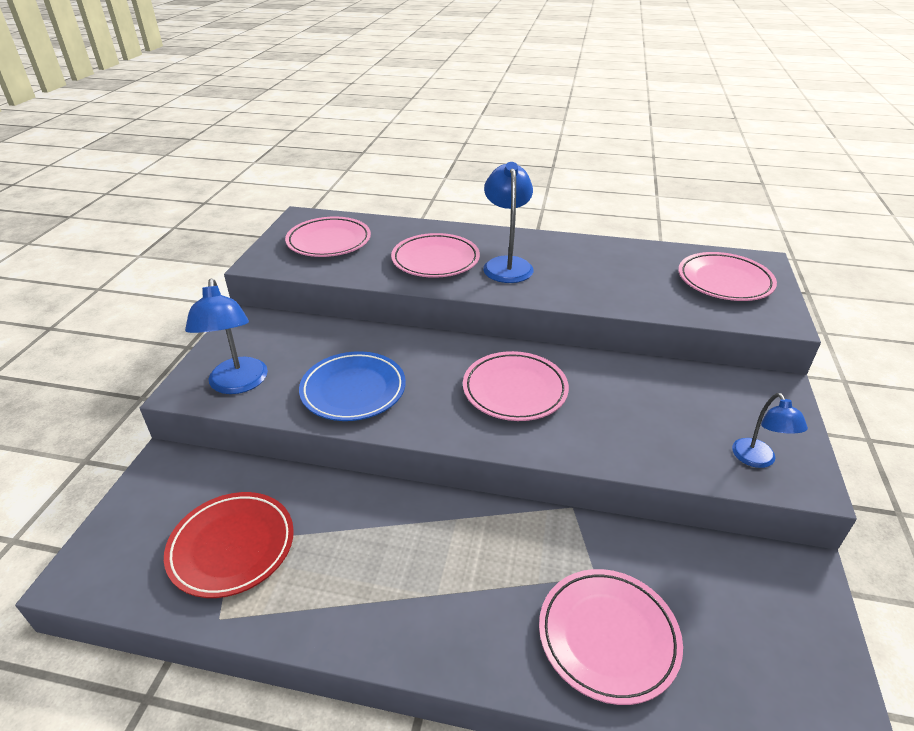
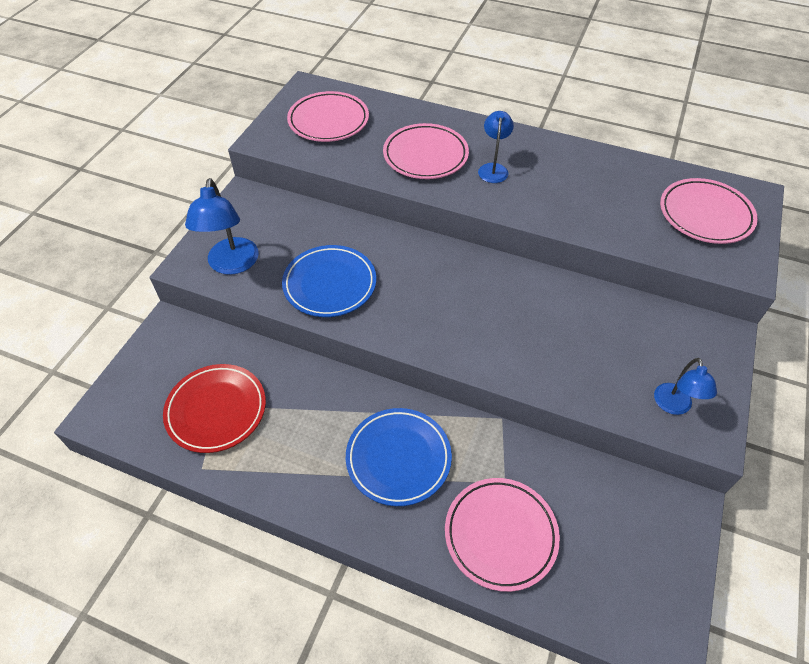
camera: 10 degrees right, 15 degrees up
pink plate [463,351,569,421] -> none
blue lamp [483,162,534,283] -> blue lamp [478,111,514,183], size x0.62
none -> blue plate [346,408,452,506]

